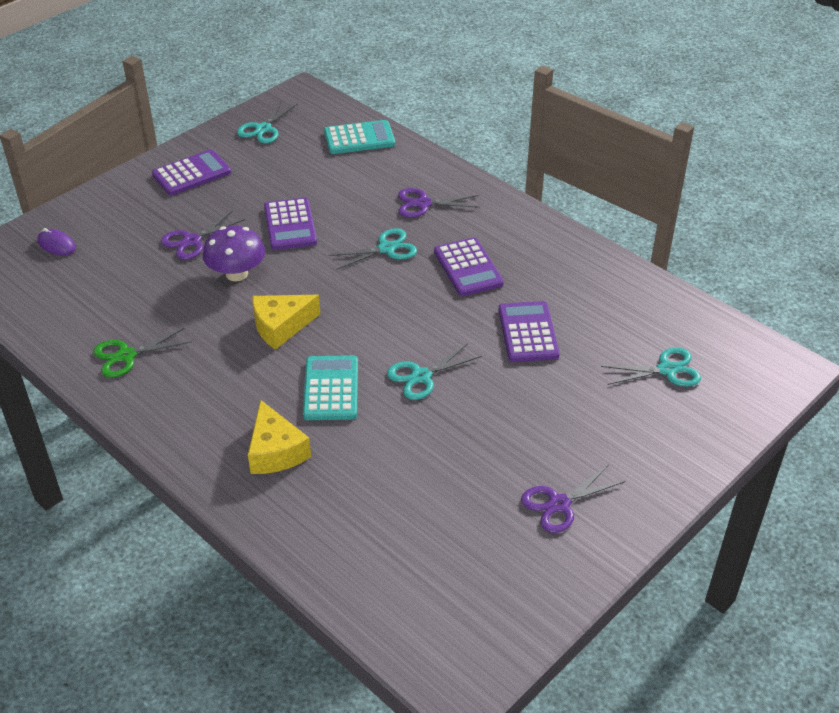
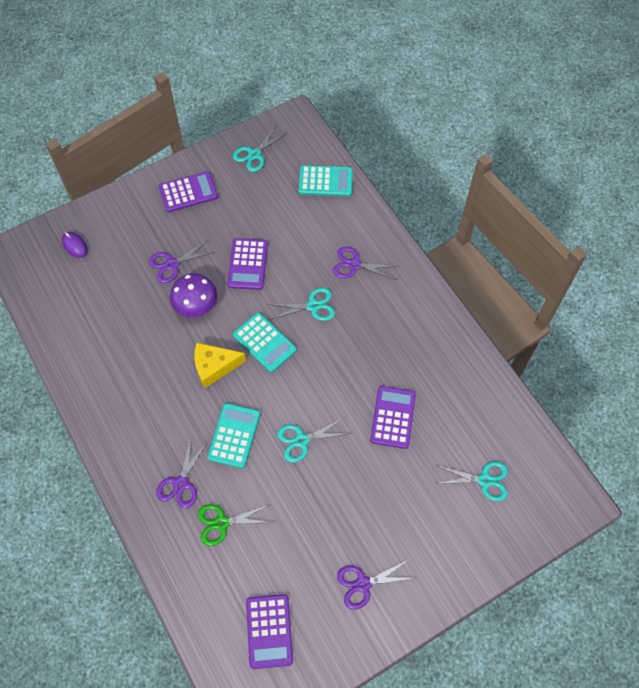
camera: 15 degrees right, 20 degrees up
green scissors [93,328,192,378] -> green scissors moved to [198,504,274,546]
yellow cheese [248,400,311,474] -> purple scissors [156,438,208,509]
purple calculator [434,238,504,296] -> purple calculator moved to [246,594,293,669]
none -> turquoise calculator [233,312,297,373]

